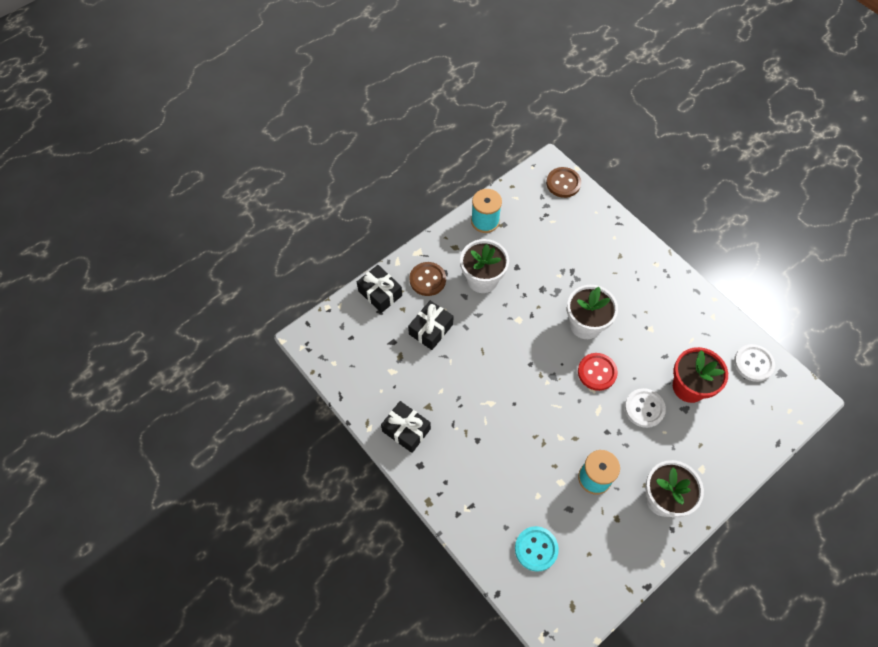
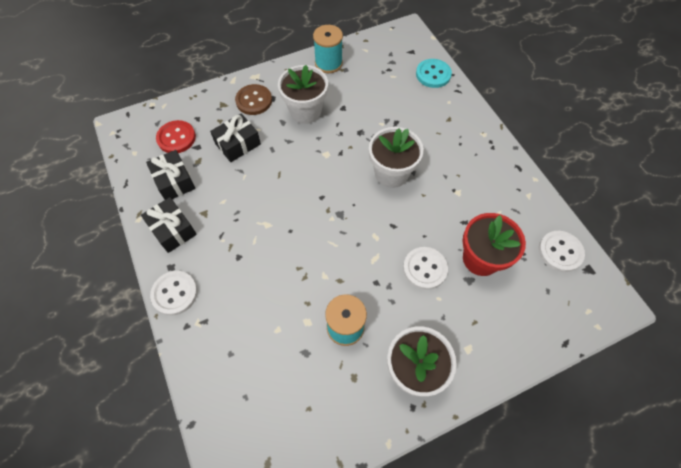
camera: 15 degrees right, 0 degrees up
black gift [357,265,402,313] -> black gift moved to [146,150,195,200]
turquoise button [515,526,559,572] -> turquoise button moved to [416,59,452,88]
brown button [546,167,581,198] -> none
red button [578,353,618,391] -> red button moved to [156,120,196,153]
none -> white button [150,271,198,316]

